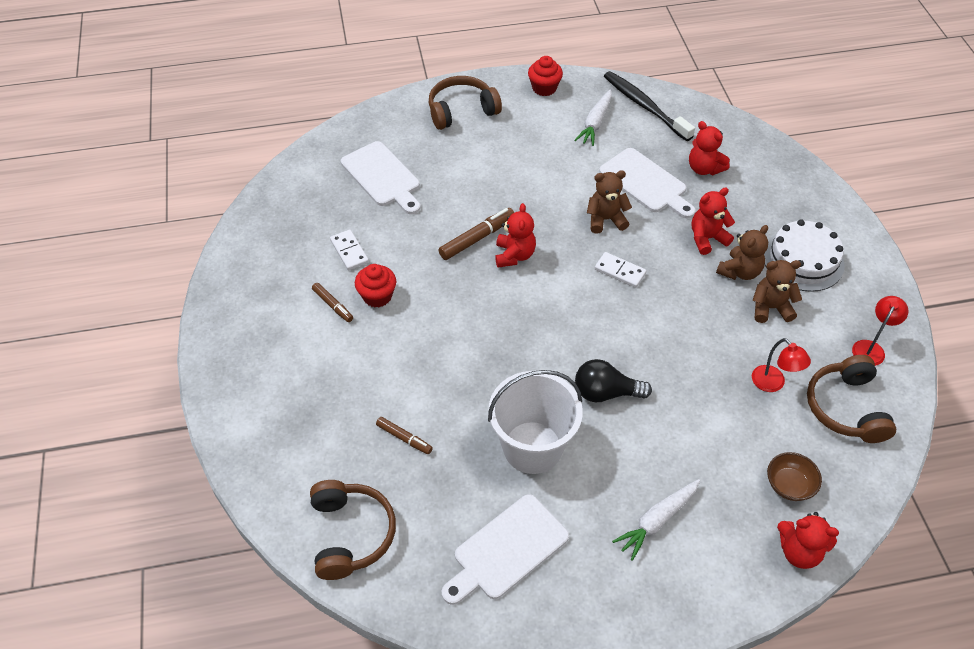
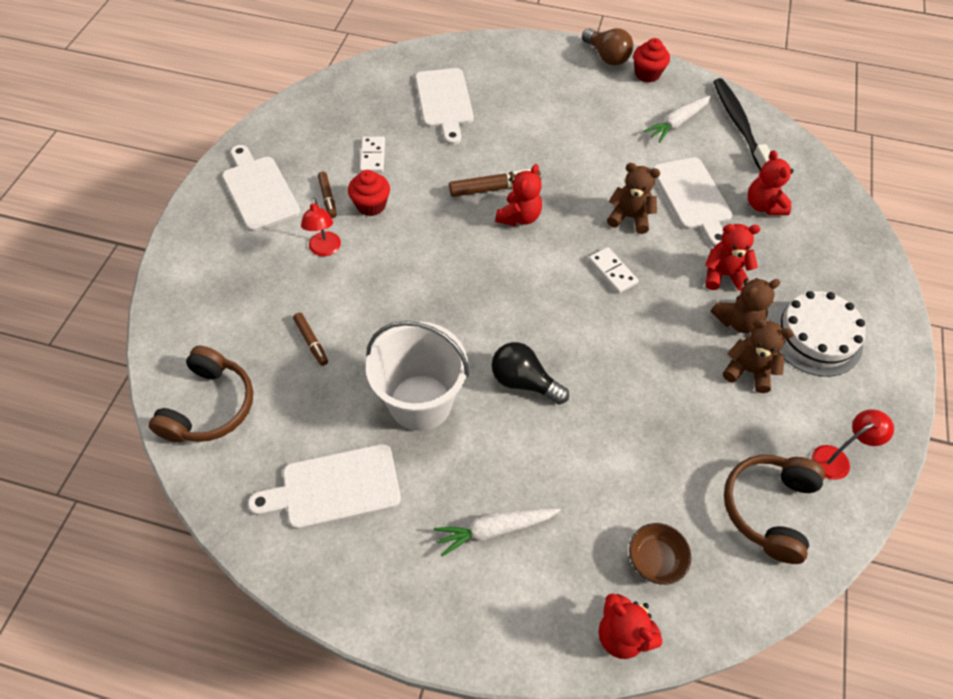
camera: 25 degrees right, 5 degrees up
brown headphones [429,76,502,130] -> none
red lamp [752,338,811,392] -> red lamp moved to [301,198,341,256]
none -> white cutting board [222,145,300,232]
none -> brown light bulb [582,28,634,66]

